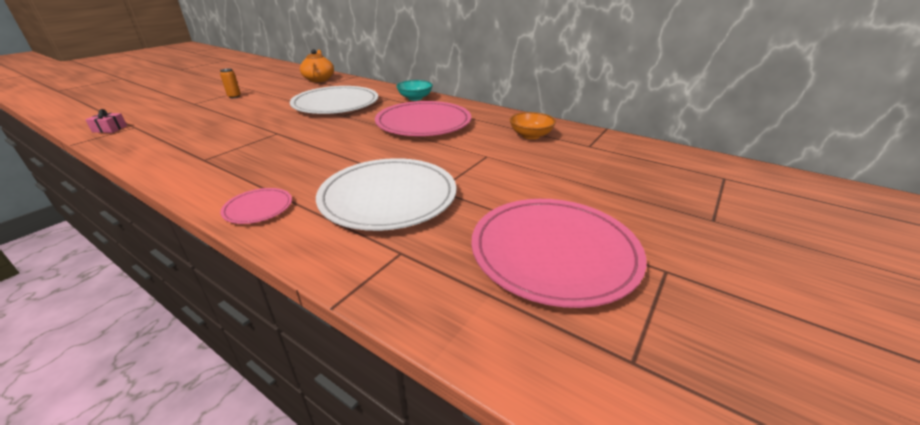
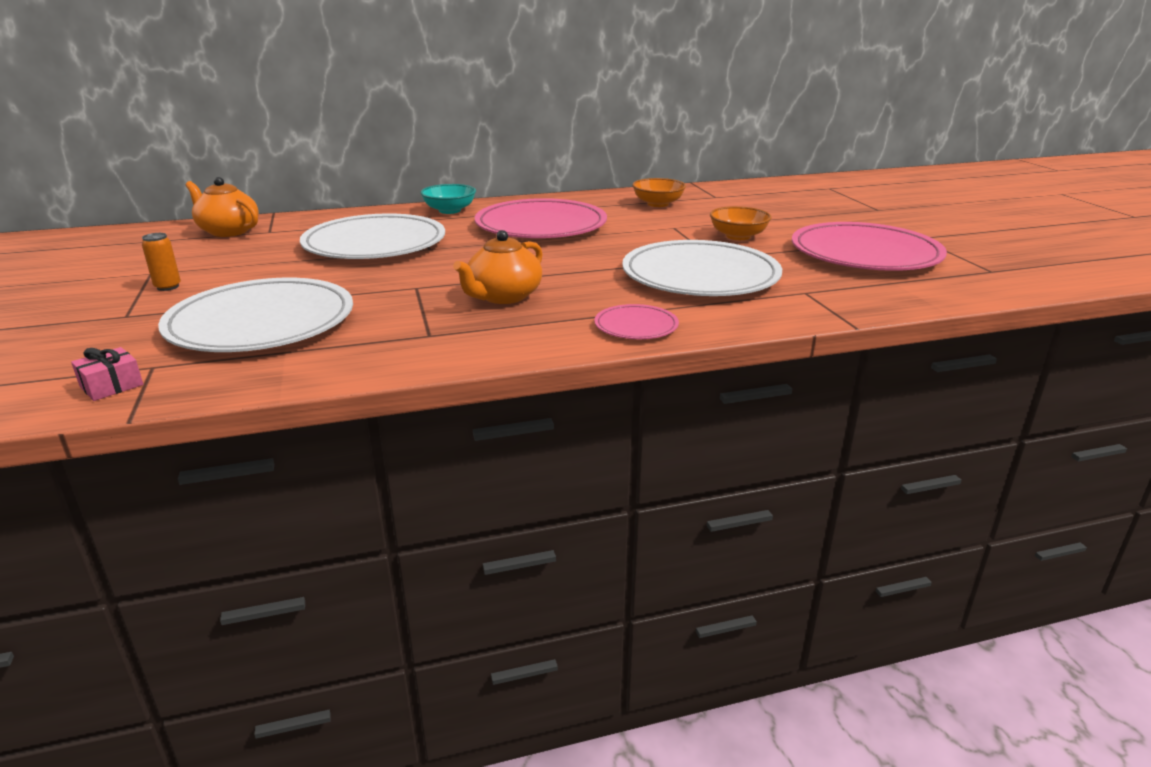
camera: 50 degrees left, 5 degrees down
none -> white plate [158,278,353,352]
none -> orange teapot [453,230,543,304]
none -> orange bowl [710,206,772,240]

